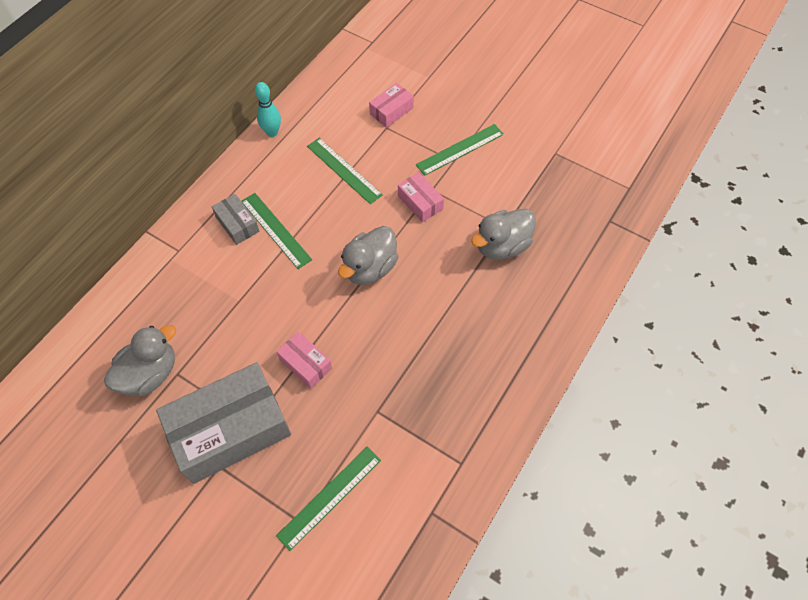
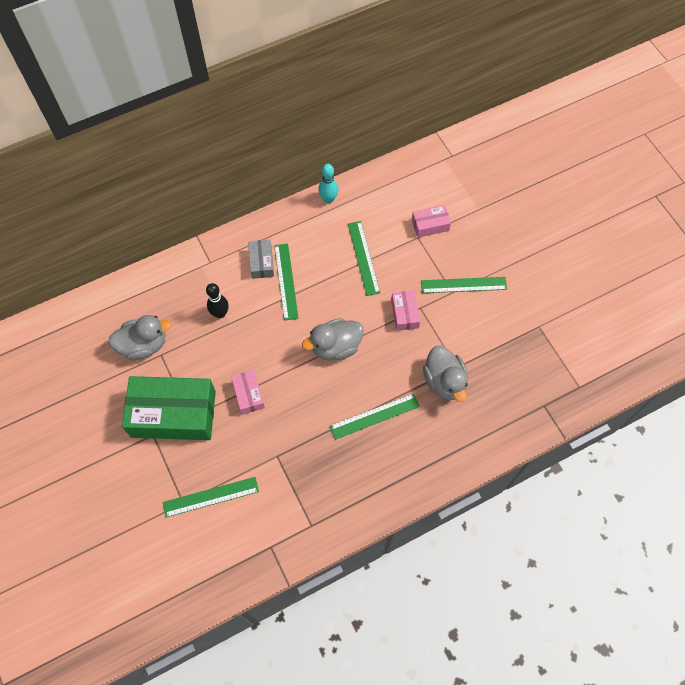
camera: 30 degrees right, 5 degrees up
grey box [156,362,291,484] -> green box [122,376,216,440]
grey duck [471,209,536,260] -> grey duck turned 105 degrees counterclockwise [423,346,468,402]
none -> black bowling pin [206,283,229,318]
none -> green ruler [330,393,420,440]

